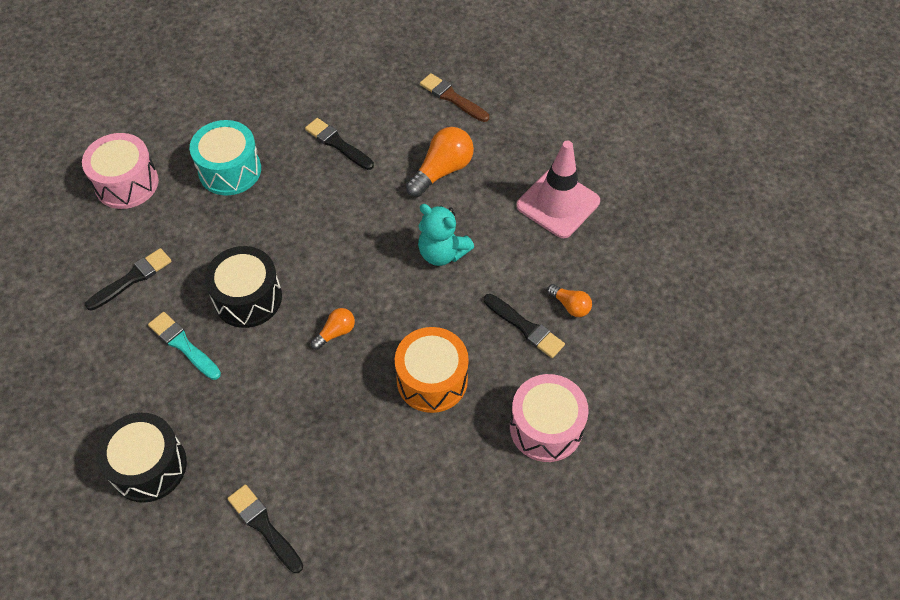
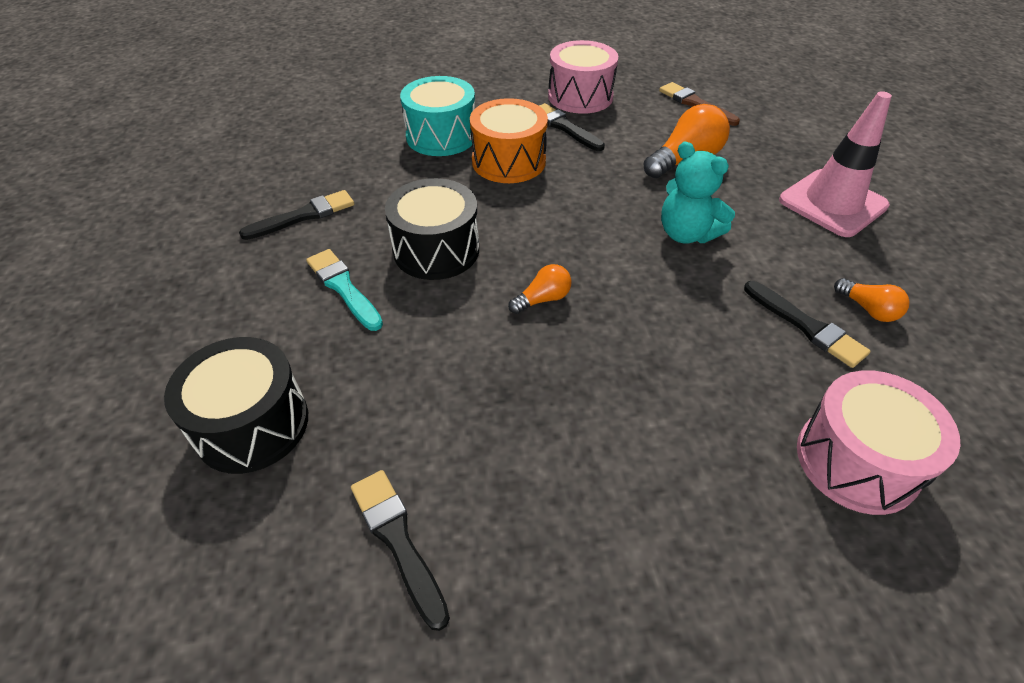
camera: 10 degrees right, 10 degrees down
pink drum [82,133,159,209] -> pink drum moved to [548,40,618,114]
orange drum [395,327,469,413] -> orange drum moved to [470,98,548,183]

